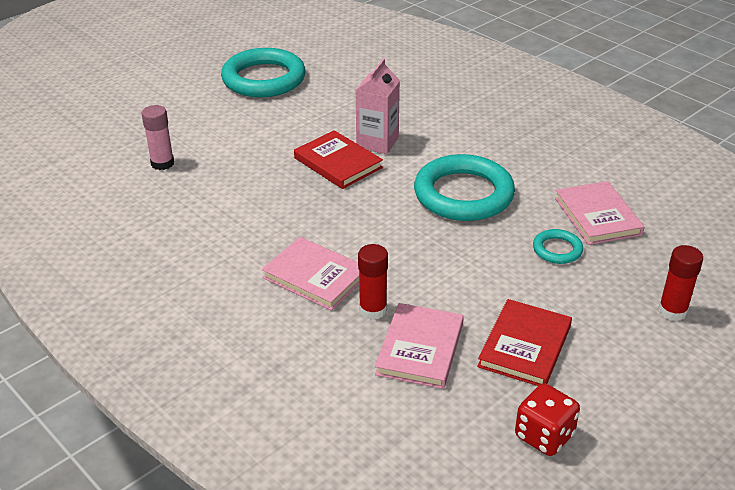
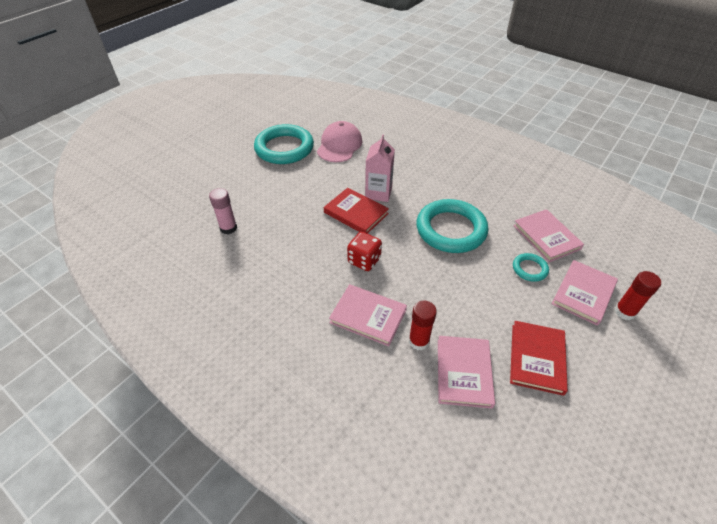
camera: 10 degrees left, 10 degrees up
red dice [515,384,580,456] -> red dice moved to [347,232,382,271]
none -> pink cap [317,121,362,162]
none -> pink book [551,260,618,326]

